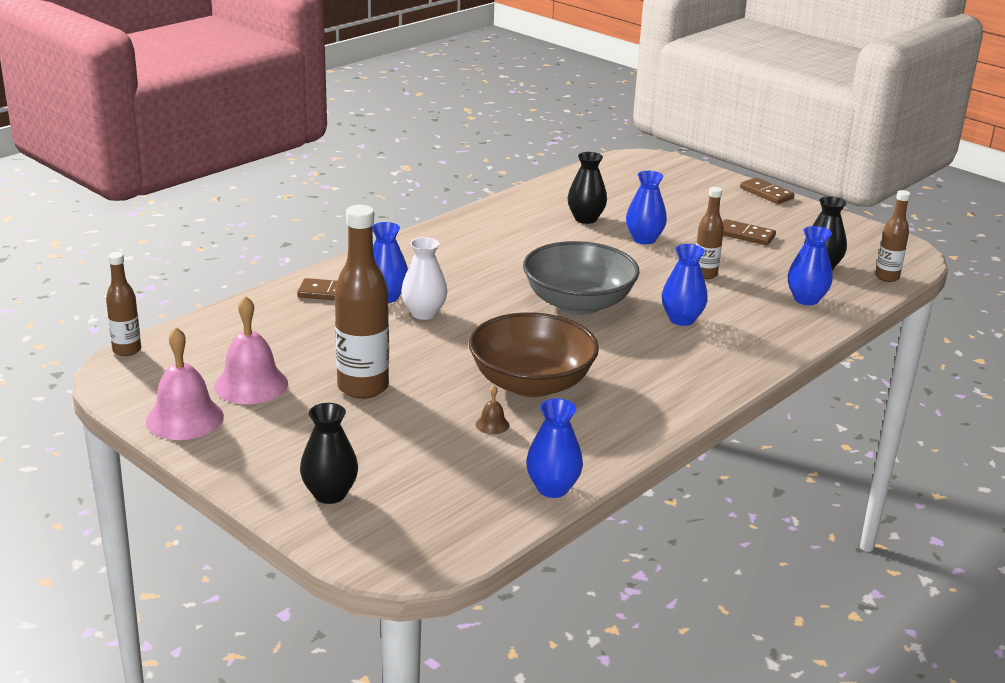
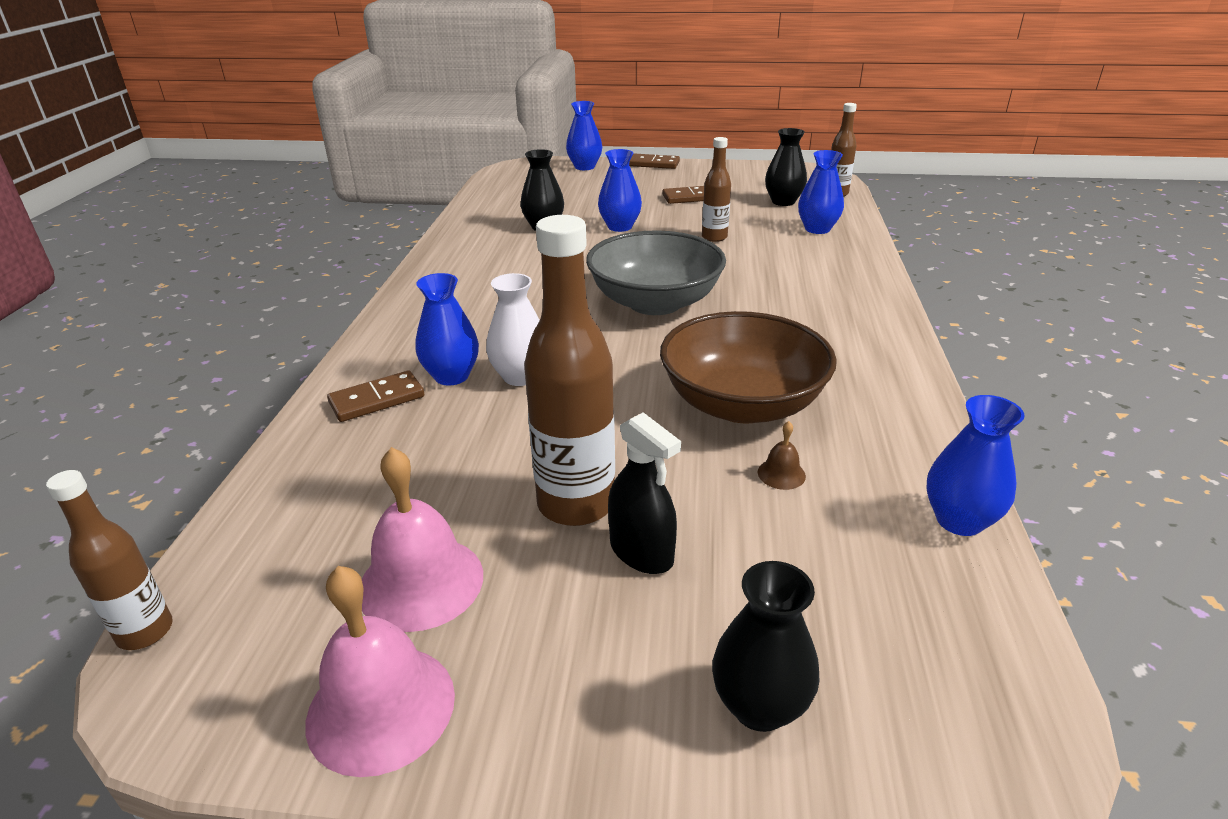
camera: 35 degrees left, 5 degrees up
blue vase [662,244,708,326] -> blue vase moved to [566,101,602,170]
none -> black spray bottle [608,412,681,574]

